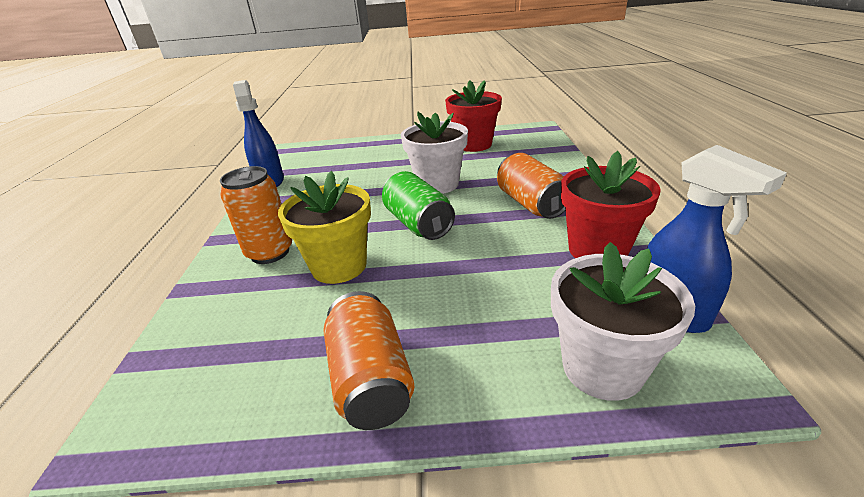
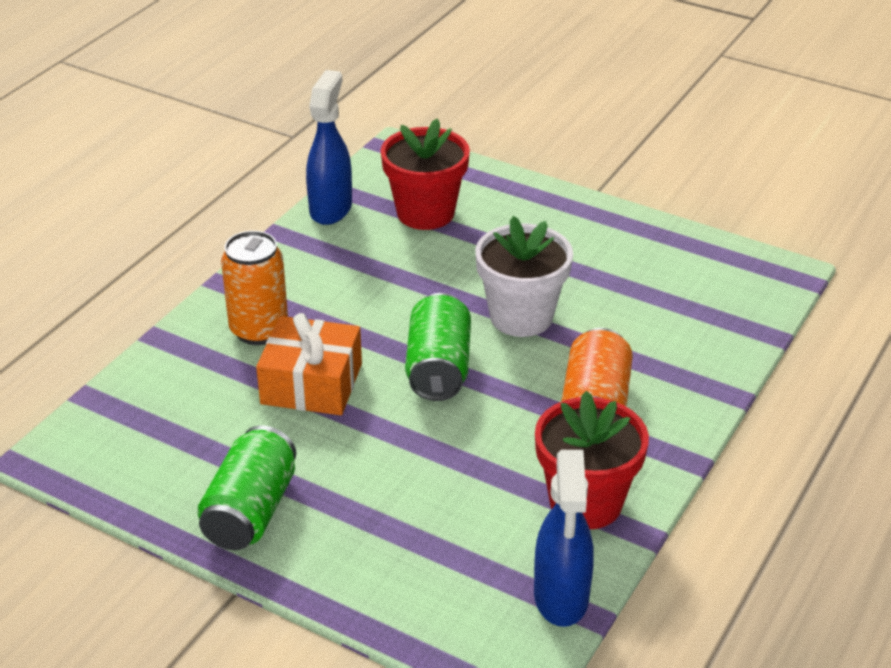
camera: 30 degrees right, 5 degrees up
yellow flower pot [278,171,371,284] -> orange gift [256,313,362,415]
orange can [324,291,415,430] -> green can [197,425,296,550]
red flower pot [445,80,502,152] -> red flower pot moved to [380,119,470,230]
white flower pot [551,242,695,401] -> none

